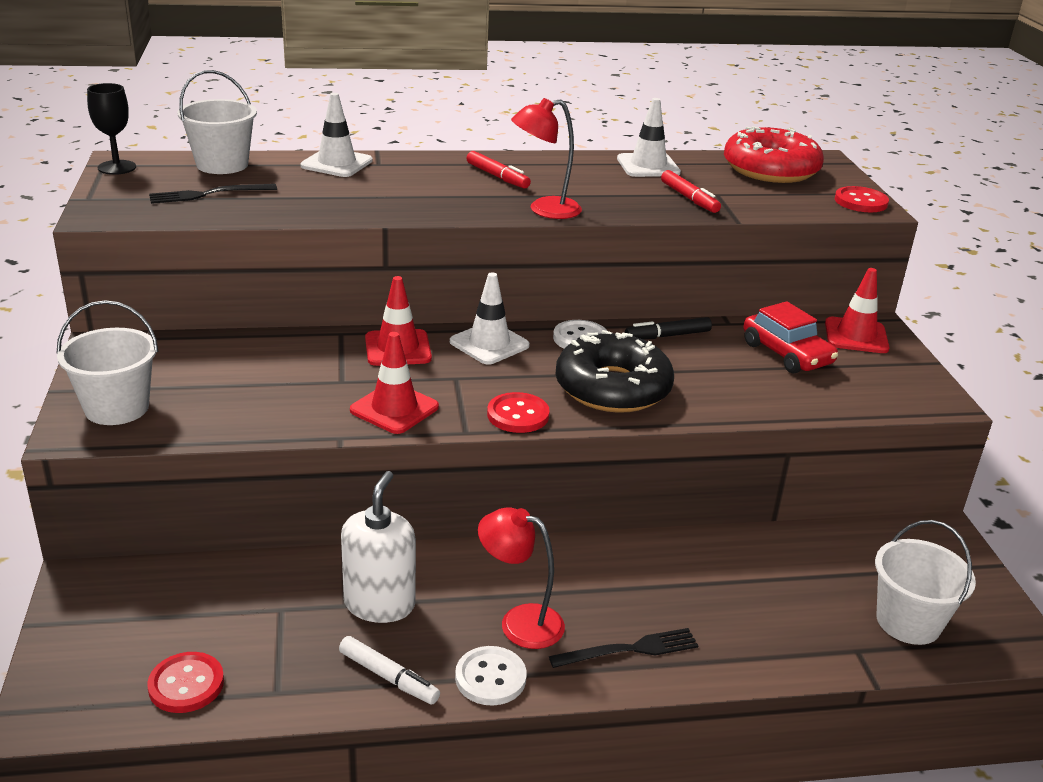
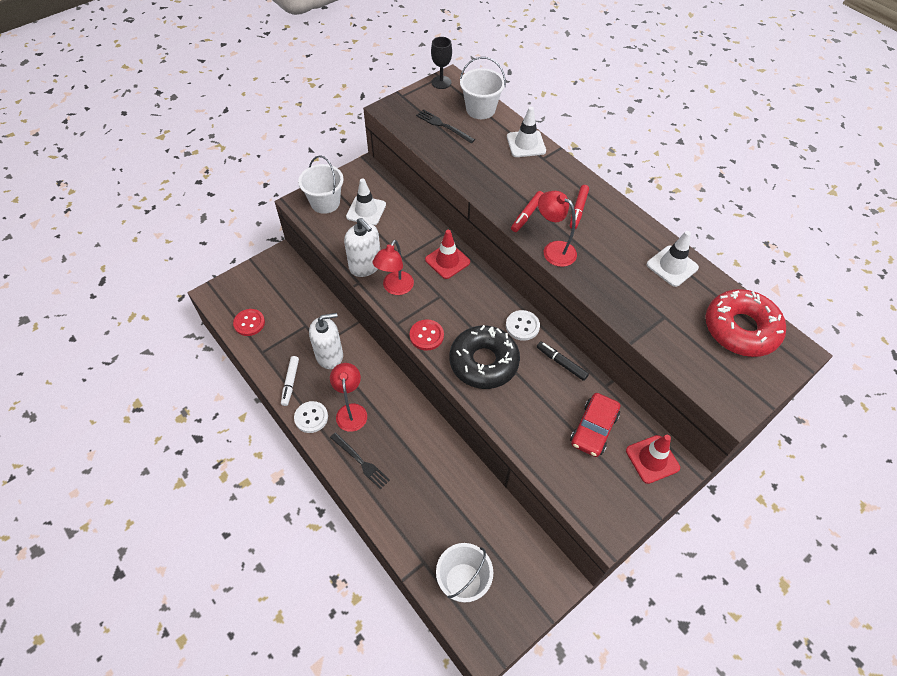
camera: 60 degrees right, 25 degrees up
red traffic cone [350,332,439,434] -> red lamp [372,240,414,295]
white traffic cone [450,272,530,365] -> white traffic cone moved to [346,178,386,225]
red marker [661,170,721,213] -> red marker moved to [511,191,543,232]
red button [835,186,889,212] -> none
none -> white soap dispenser [344,218,380,277]

